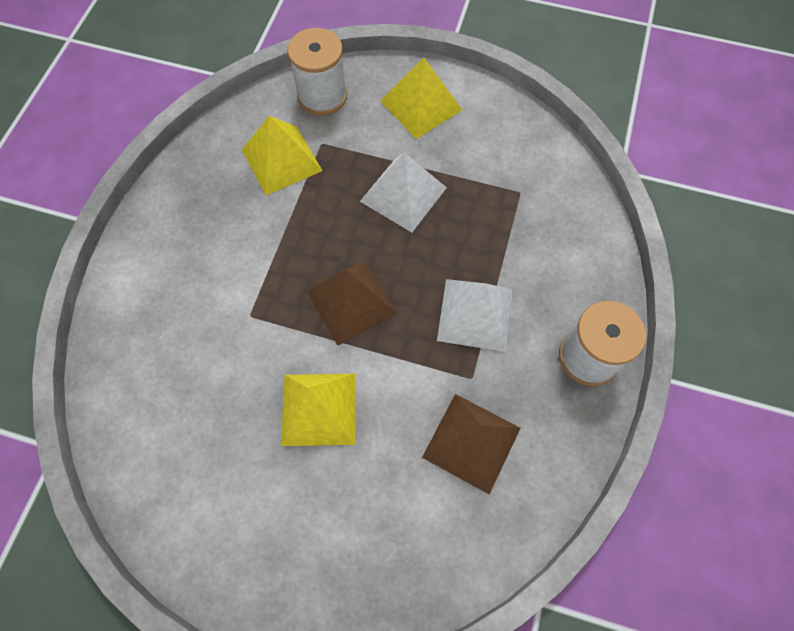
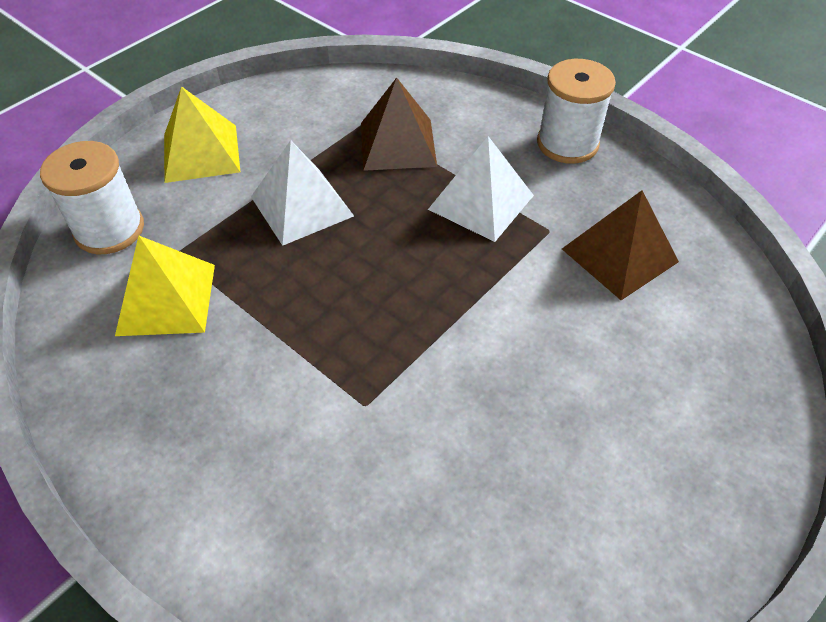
camera: 65 degrees left, 15 degrees down
yellow pyramid [281,374,355,446] -> none
brown pyramid [307,261,398,346] -> brown pyramid moved to [361,78,437,171]

